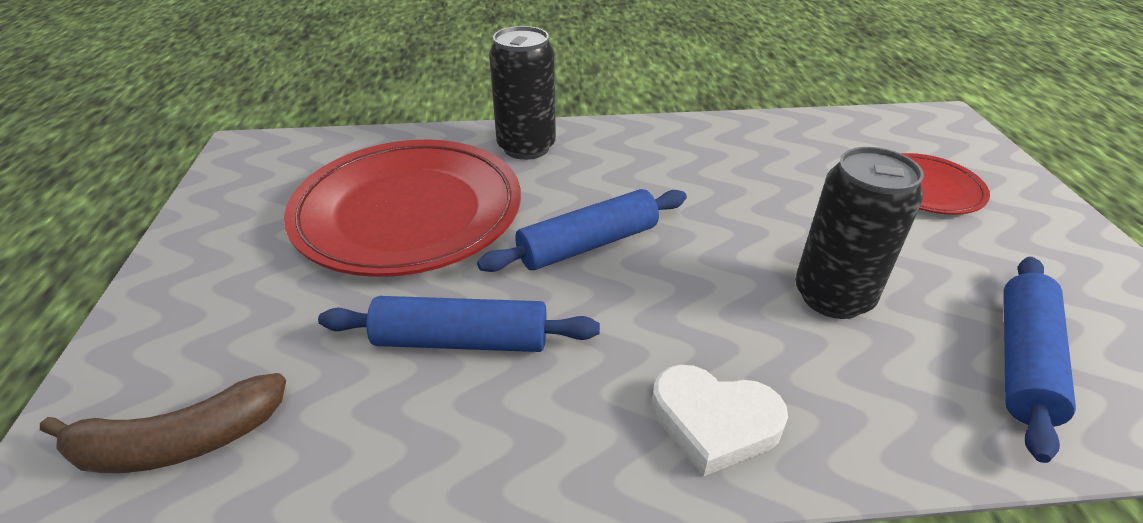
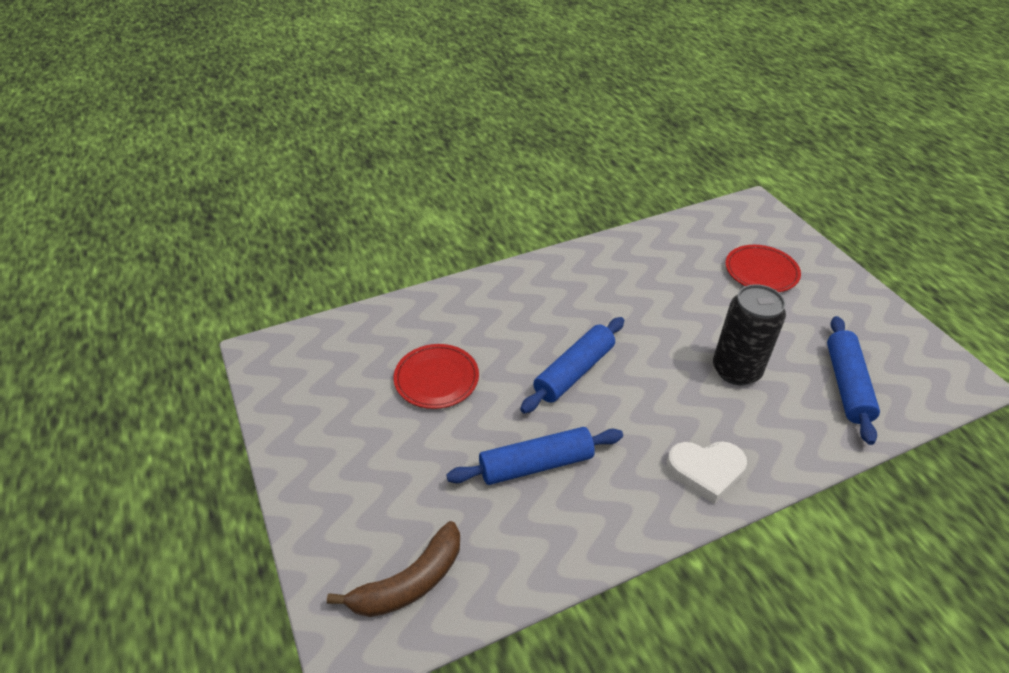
camera: 20 degrees left, 5 degrees up
red plate [284,140,521,277] -> red plate [394,344,479,409], size x0.50
black can [489,26,556,160] -> none

